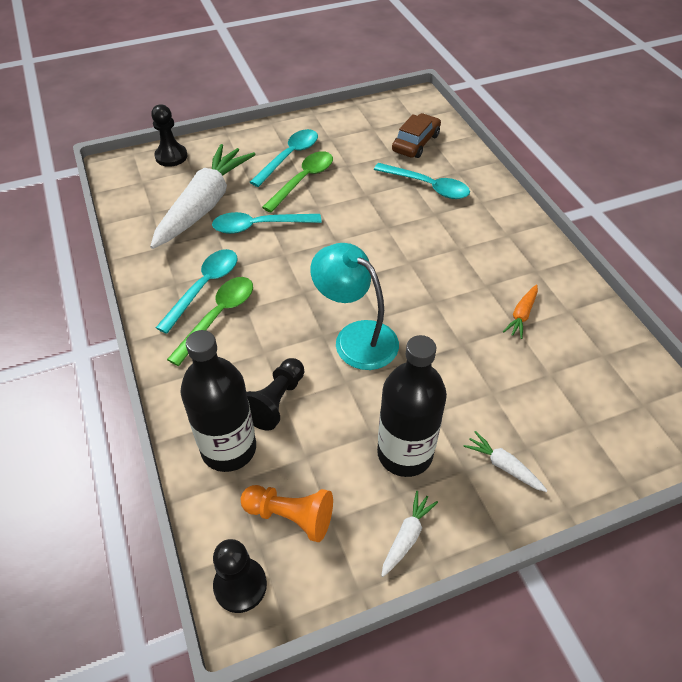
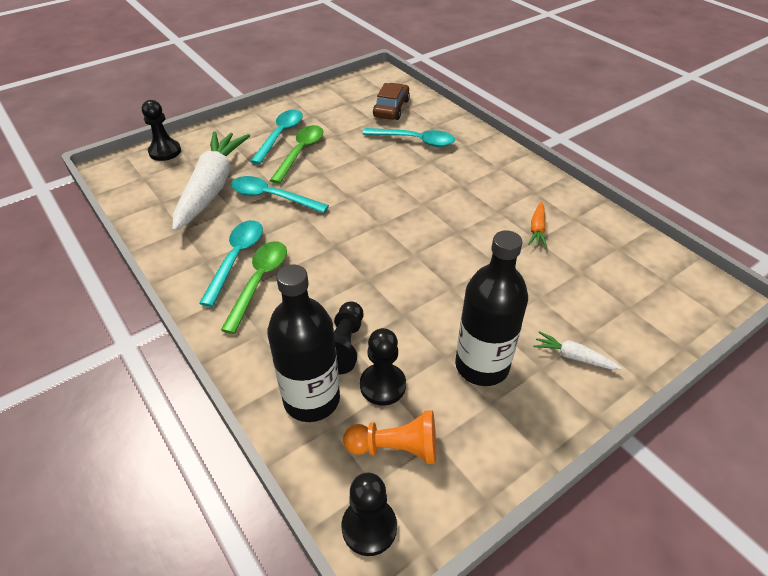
camera: 15 degrees left, 5 degrees down
turquoise spoon [212,212,321,234] -> turquoise spoon turned 45 degrees clockwise [231,176,329,213]
turquoise lamp [310,243,399,370] -> none
white carrot [381,491,438,577] -> none
none -> black pawn [360,328,406,406]

